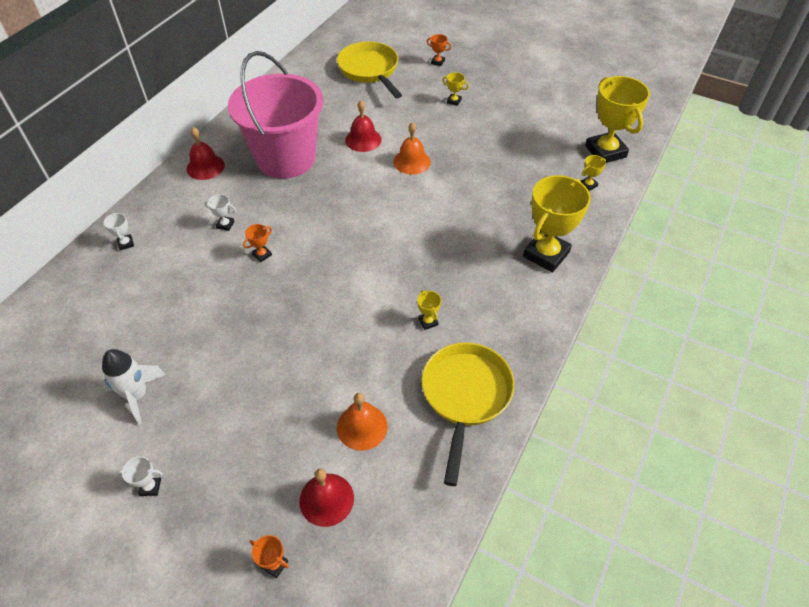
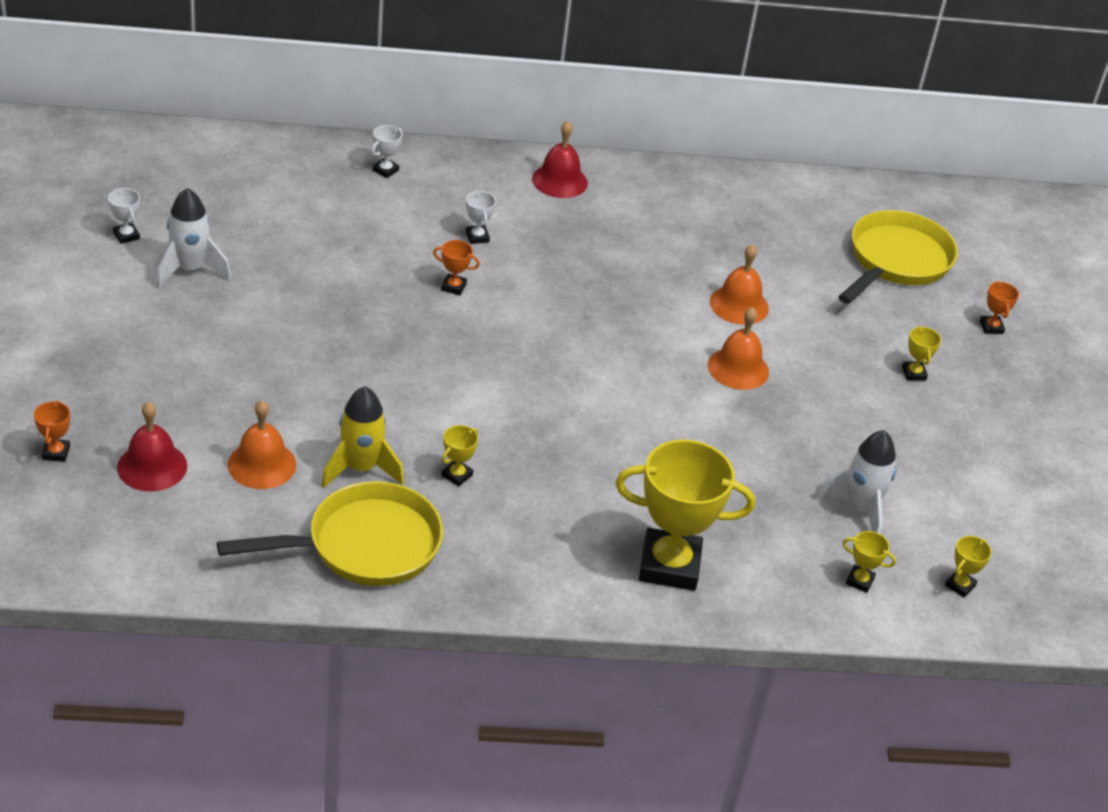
camera: 55 degrees right, 10 degrees down
white trophy [117,456,163,496] -> white trophy moved to [108,188,140,244]
pink bucket [228,51,323,179] -> none
red bell [345,100,382,152] -> orange bell [710,244,769,325]
yellow trophy [585,76,650,163] -> yellow trophy [945,536,992,598], size x0.41
none -> yellow rocket [321,386,404,488]
none -> white rocket [815,430,897,534]

